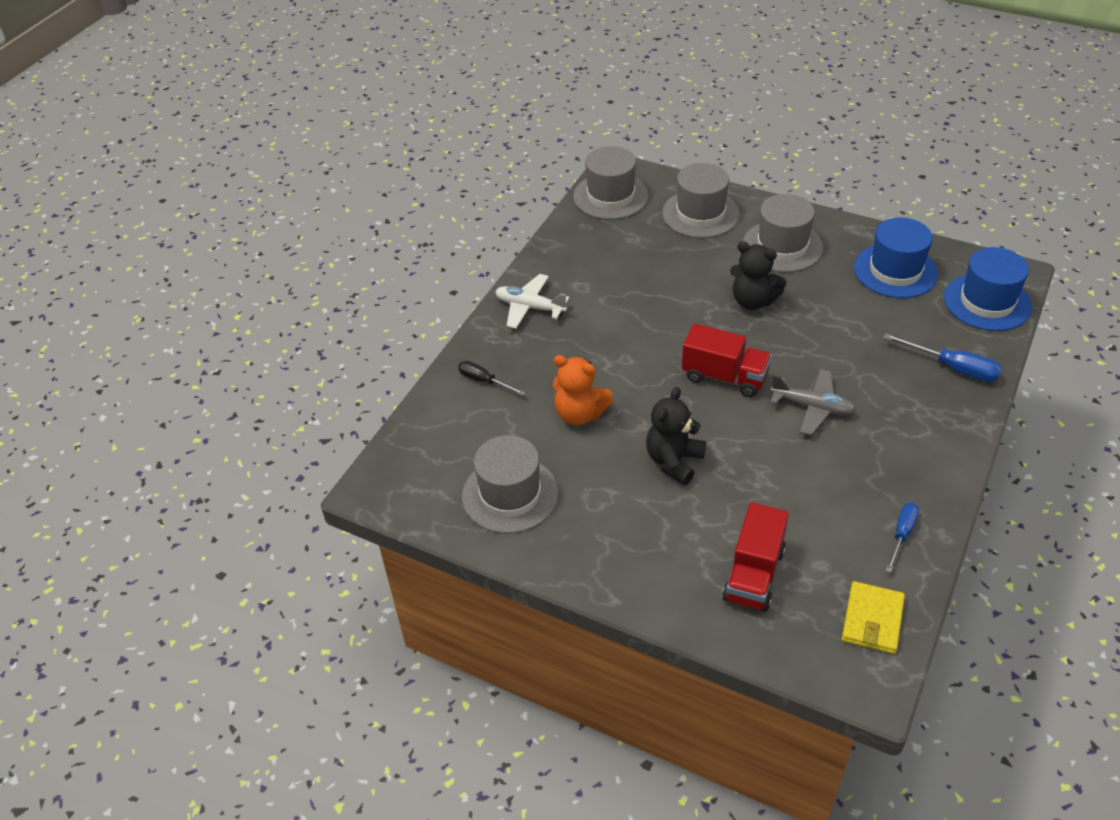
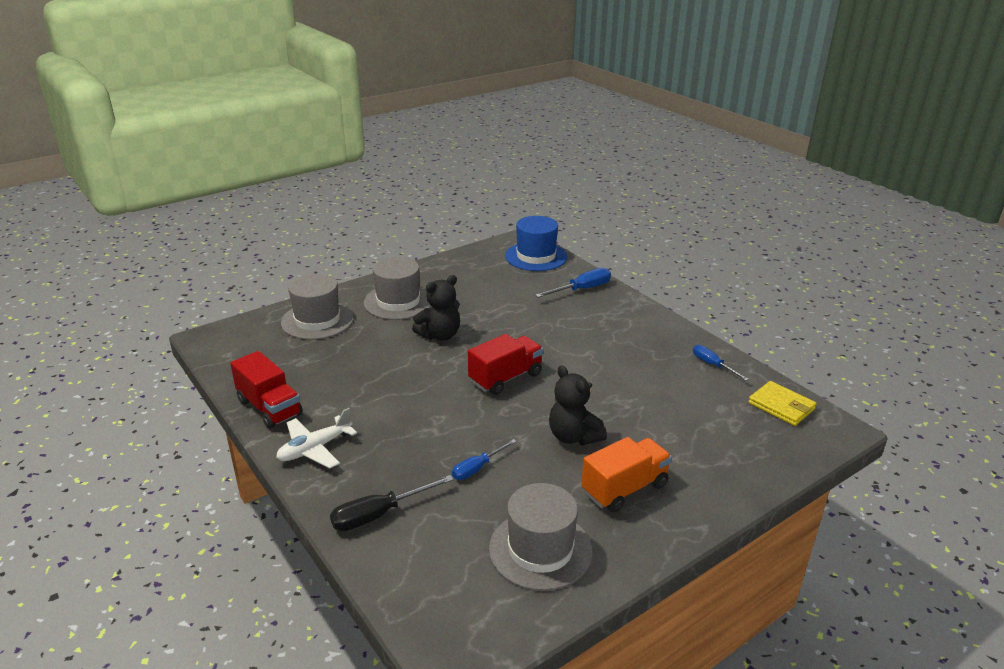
camera: 65 degrees left, 15 degrees down
black screwdriver [458,361,525,395] -> black screwdriver [330,475,454,531], size x1.50
orange teddy bear [553,355,613,425] -> blue screwdriver [452,439,517,480]
grey hat [573,146,649,220] -> none
red truck [722,502,789,612] -> red truck moved to [230,351,303,429]
grey plane [770,369,856,435] -> none
blue hat [854,217,938,298] -> none
none -> orange truck [581,437,672,512]

